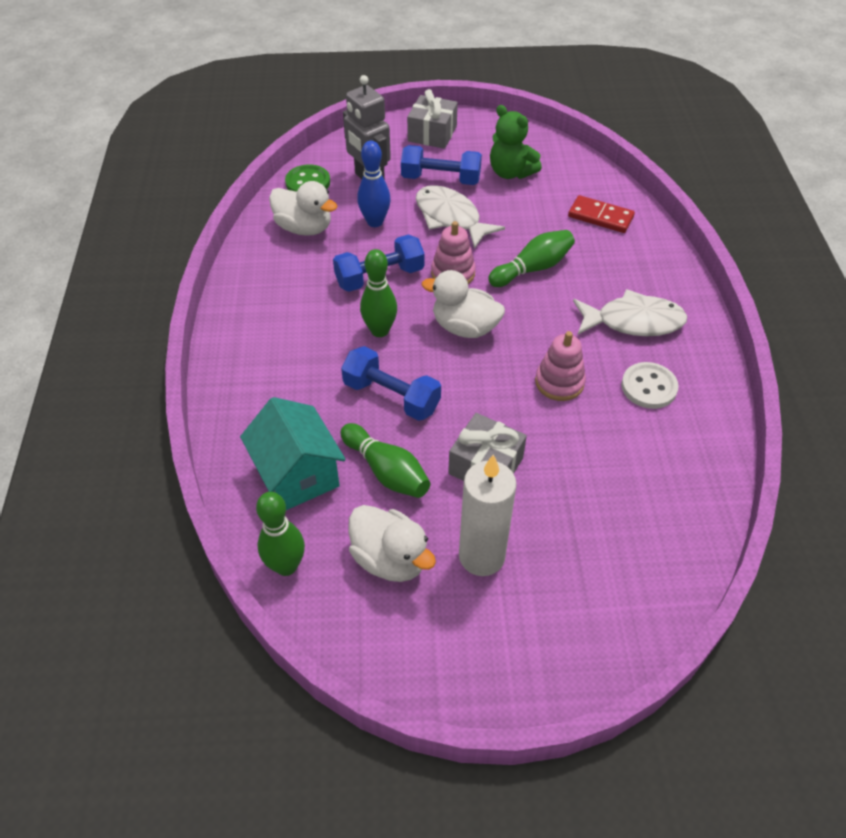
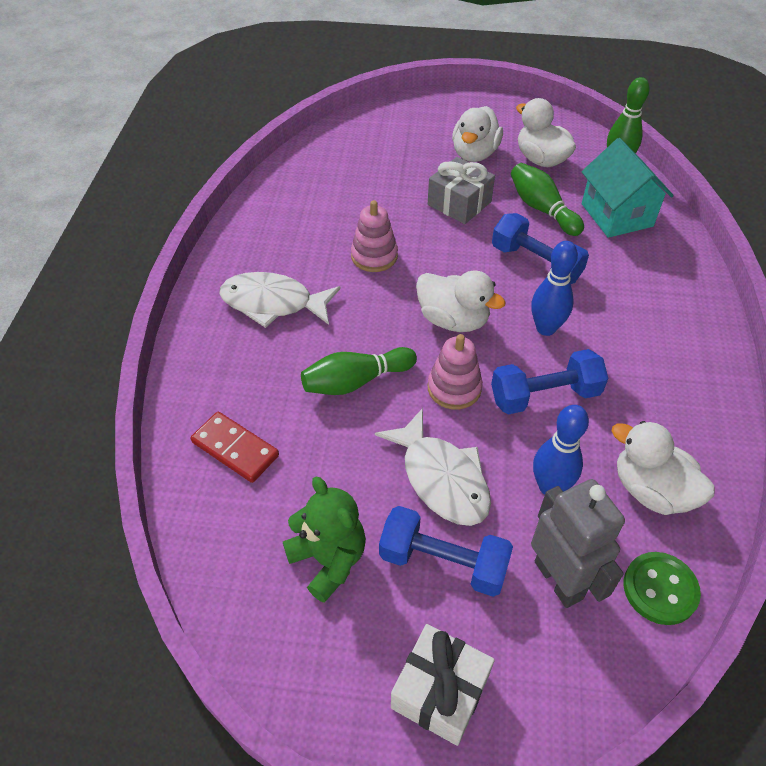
camera: 170 degrees left, 0 degrees up
green bowling pin [360,249,397,337] -> blue bowling pin [531,241,578,336]
grey gift [407,89,458,149] -> white gift [391,624,495,746]
white candle [459,454,517,576] -> white duck [452,106,503,162]
white button [621,362,679,409] -> none

